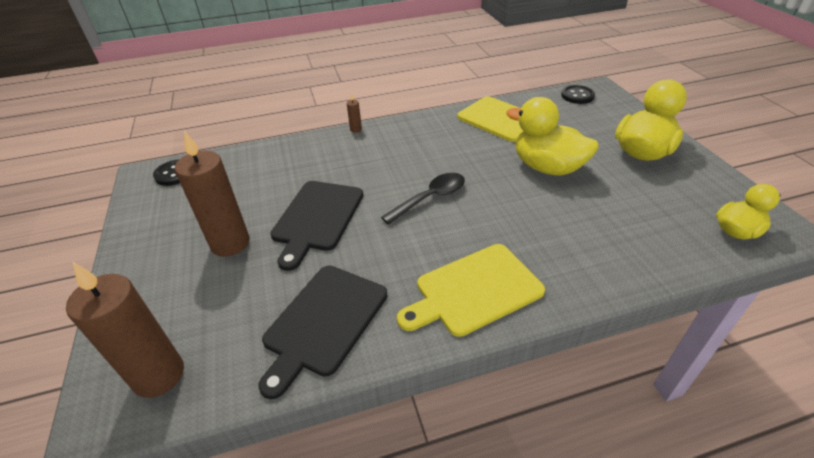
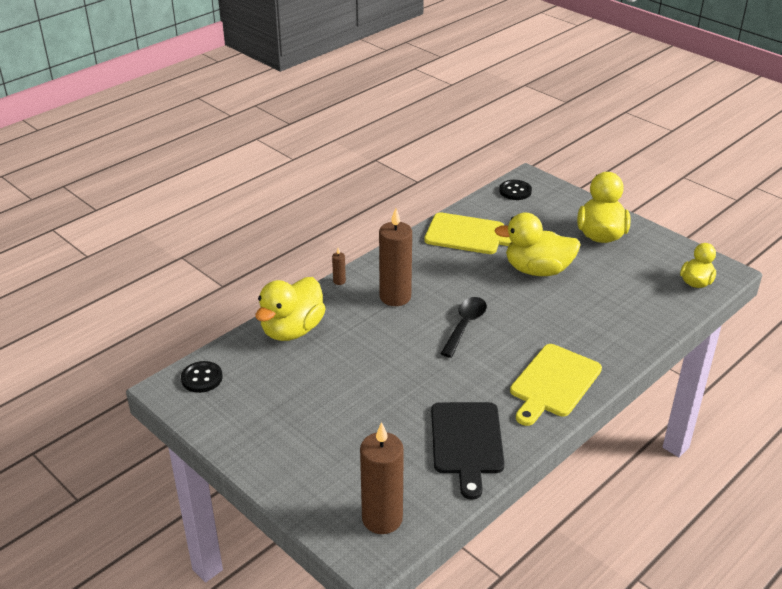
camera: 30 degrees left, 5 degrees down
brown candle [175,131,250,257] -> brown candle moved to [379,208,412,306]
black cutting board [270,181,363,271] -> none
none -> yellow duck [255,277,326,341]

